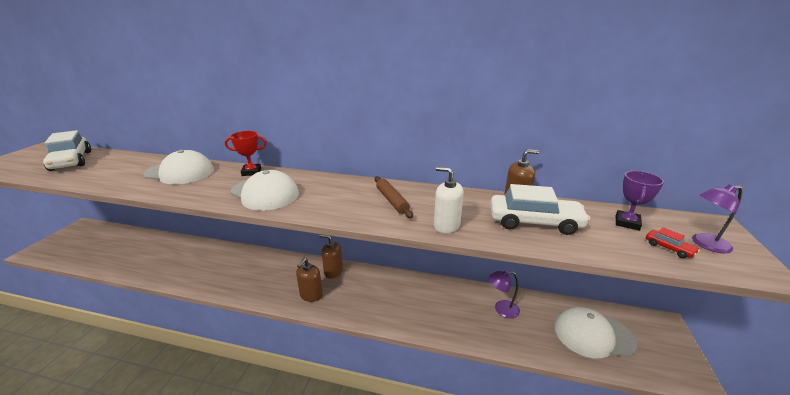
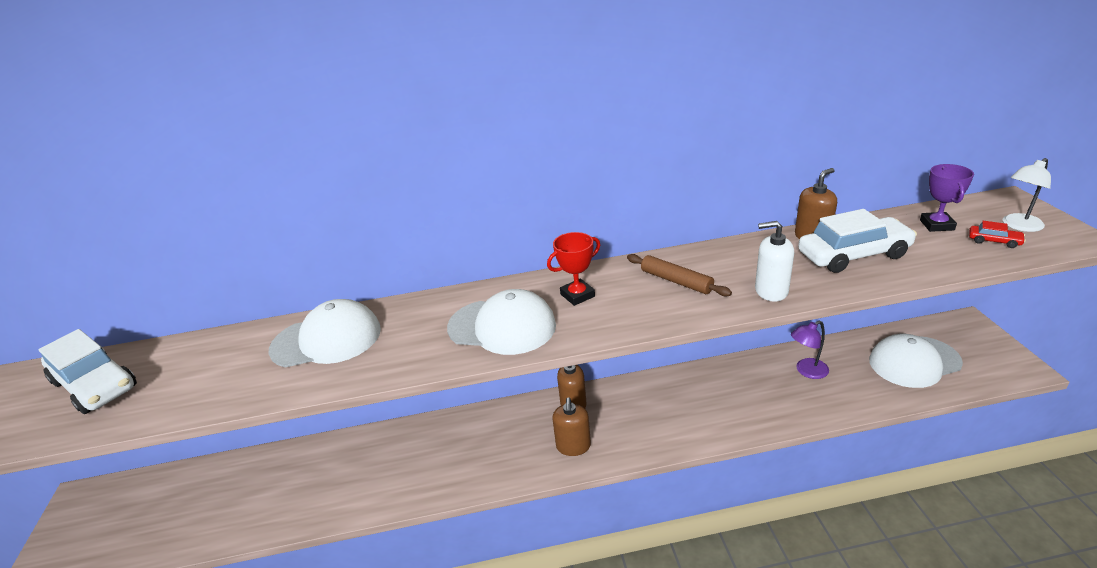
camera: 20 degrees left, 5 degrees up
red trophy [225,131,266,176] -> red trophy moved to [547,232,600,306]
purple lamp [692,185,743,253] -> white lamp [1003,158,1051,232]

